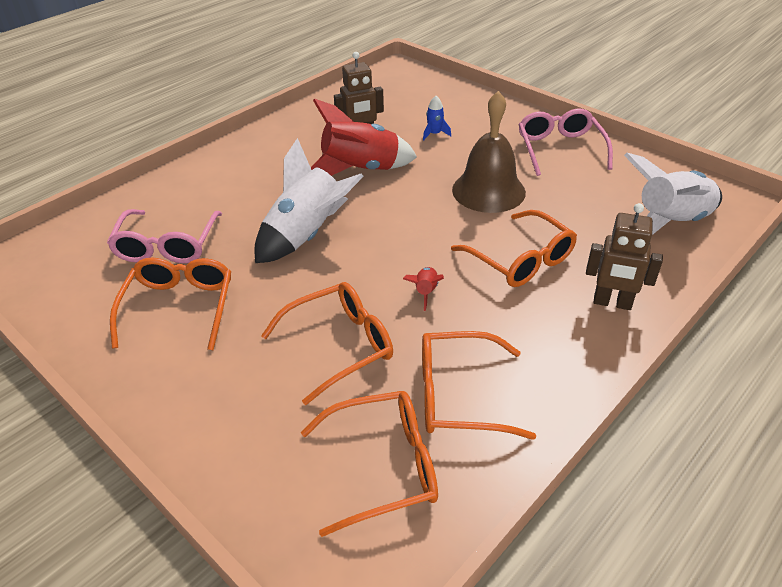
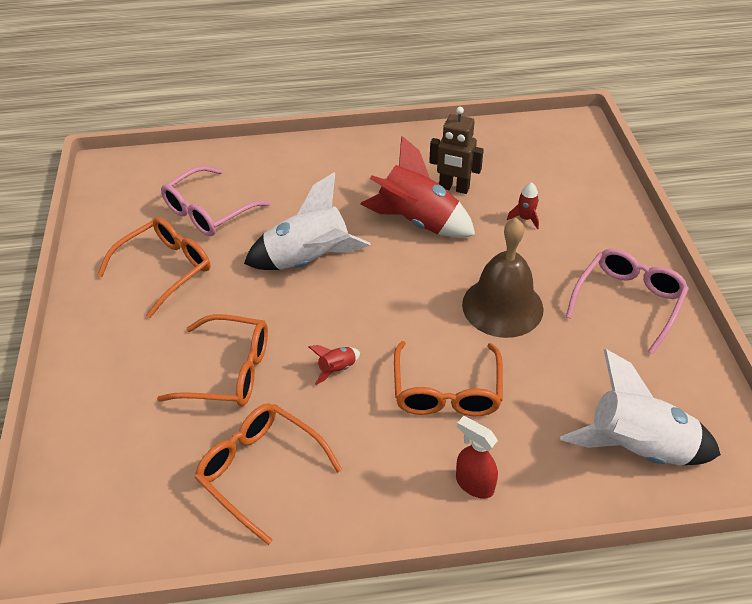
camera: 40 degrees right, 5 degrees up
orange glasses [301,391,438,537] -> none
blue rocket [423,96,451,141] -> red rocket [507,182,539,230]
brown robot [586,203,663,310] -> red spray bottle [456,416,498,499]

